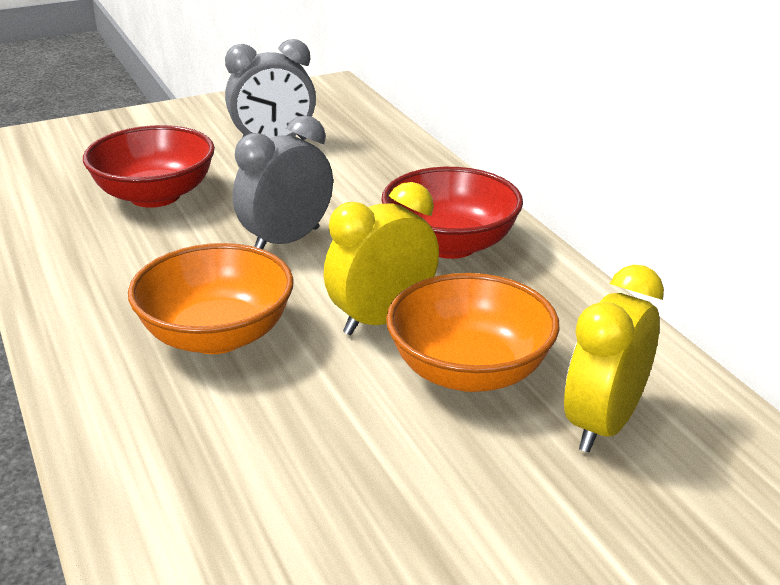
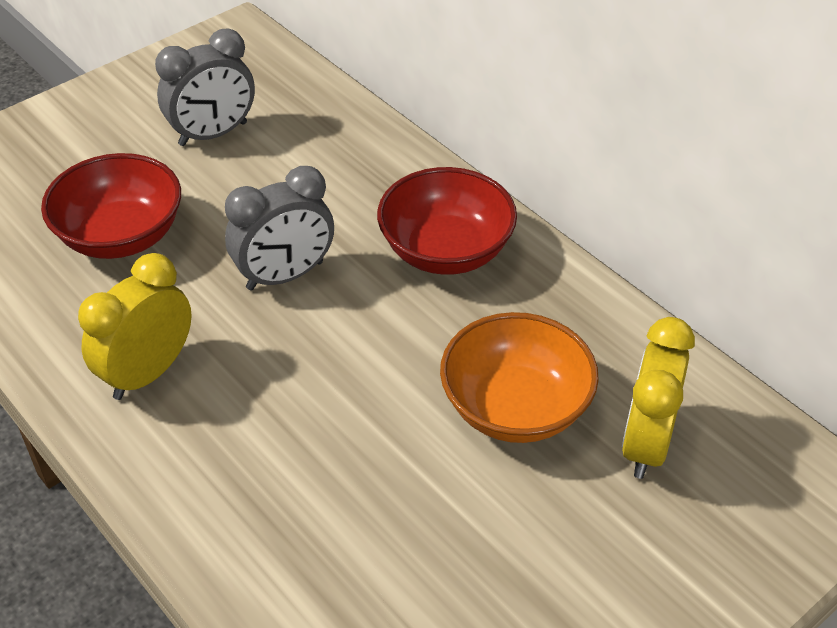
camera: 15 degrees left, 15 degrees up
orange bowl [128,243,294,354] -> none
grey clock [233,115,333,249] -> grey clock turned 150 degrees counterclockwise [225,166,334,290]
yellow clock [324,182,439,335] -> yellow clock moved to [78,253,192,400]

